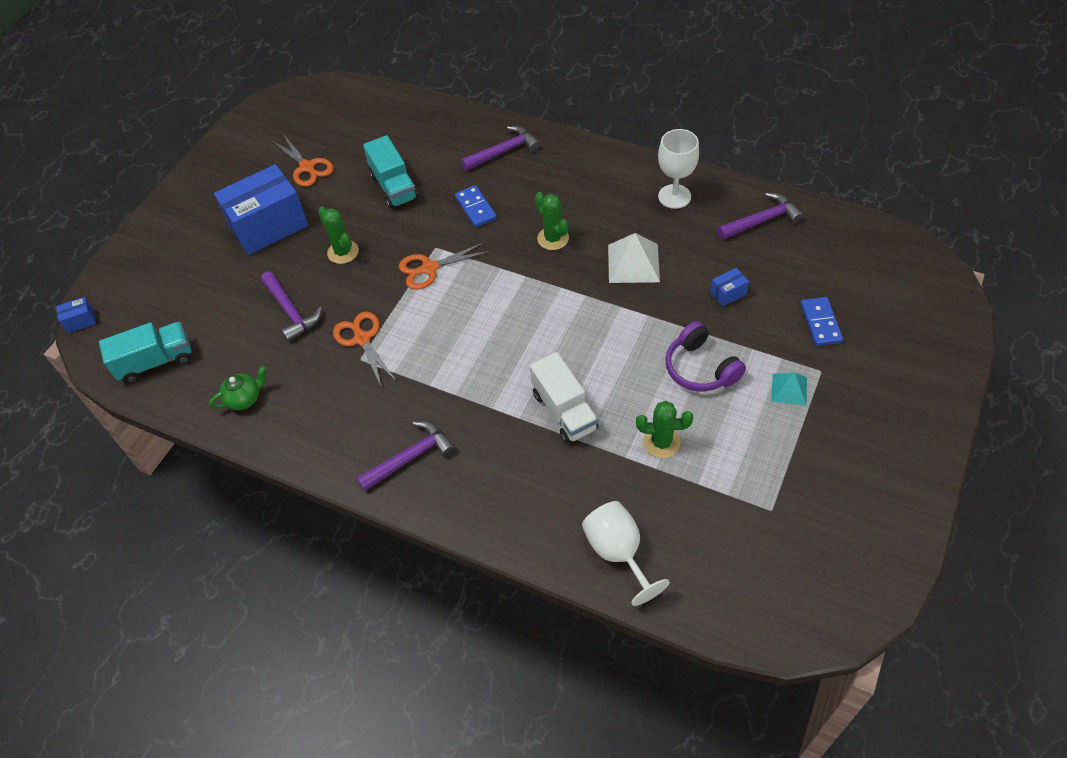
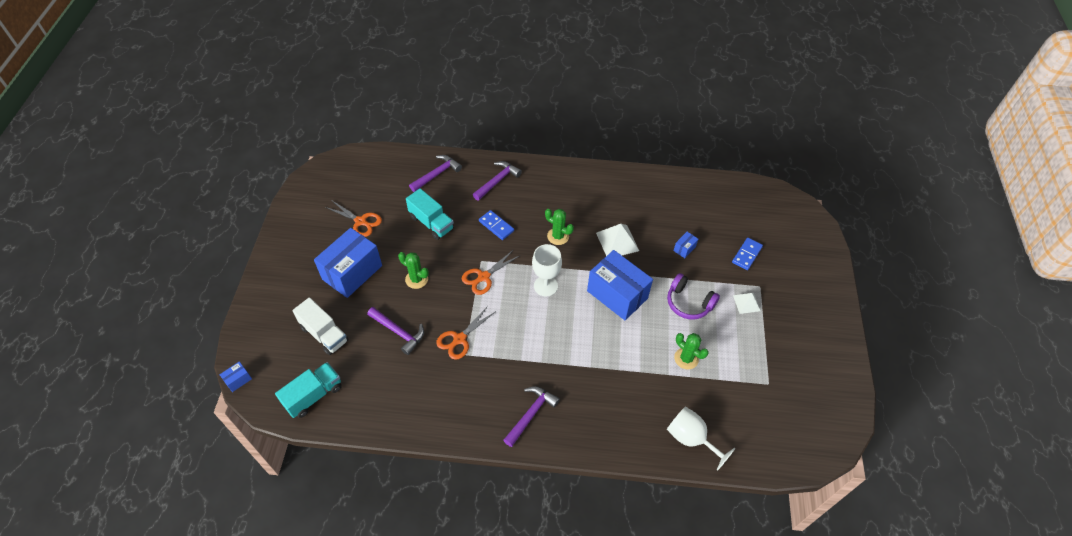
camera: 25 degrees left, 0 degrees up
green teapot [209,366,266,410] -> none
orange scissors [333,312,396,385] -> orange scissors turned 90 degrees counterclockwise [436,306,495,360]
white truck [530,352,598,444] -> white truck moved to [292,297,349,355]
green cactus [636,401,693,458] -> green cactus turned 60 degrees clockwise [674,333,709,370]
white goblet [658,129,699,209] -> white goblet moved to [532,244,562,297]
purple hammer [717,193,804,240] -> purple hammer moved to [409,155,462,192]
turquoise pyramid [771,373,807,406] -> white pyramid [733,293,761,314]
blue domino [801,297,843,346] -> blue domino turned 60 degrees clockwise [732,238,763,270]
none -> blue box [587,250,653,320]

